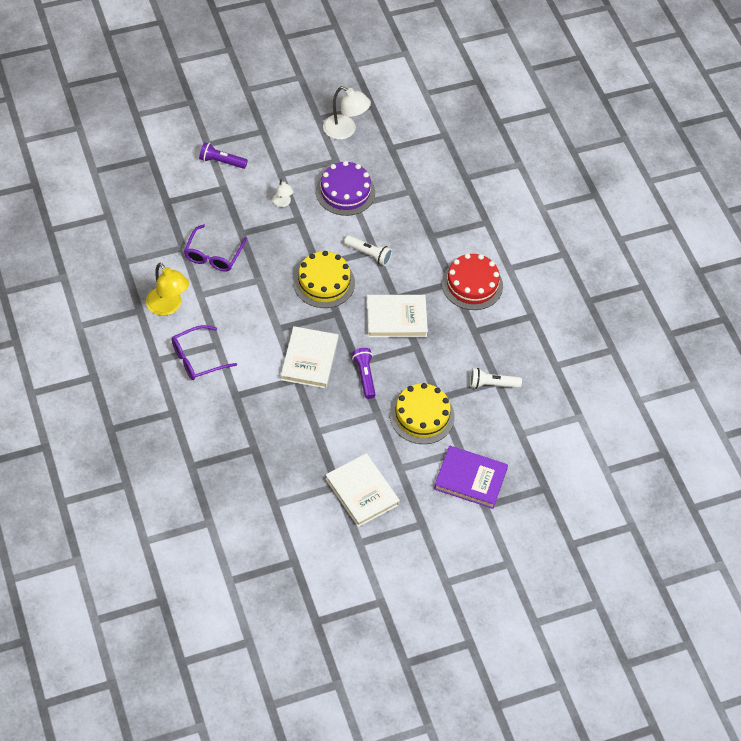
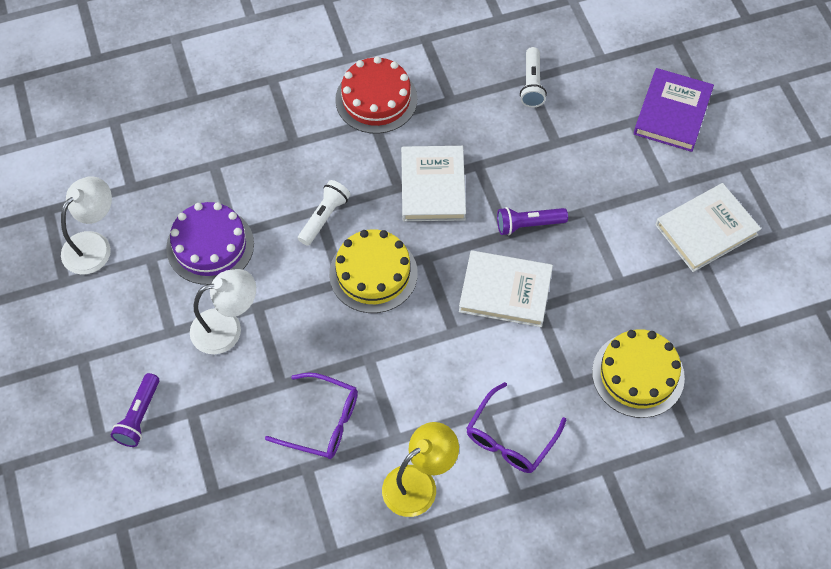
camera: 85 degrees left, 5 degrees up
purple glasses [172,325,237,380] -> purple glasses turned 60 degrees clockwise [466,382,566,473]
white lamp [272,178,293,207] -> white lamp [190,269,256,354], size x1.83
yellow cake [390,383,455,444] -> yellow cake moved to [592,329,685,418]

